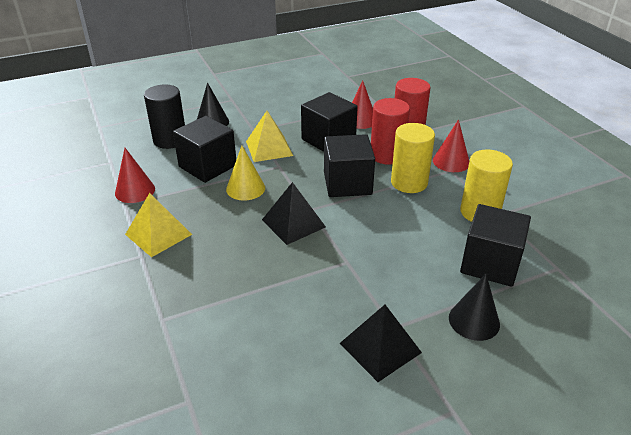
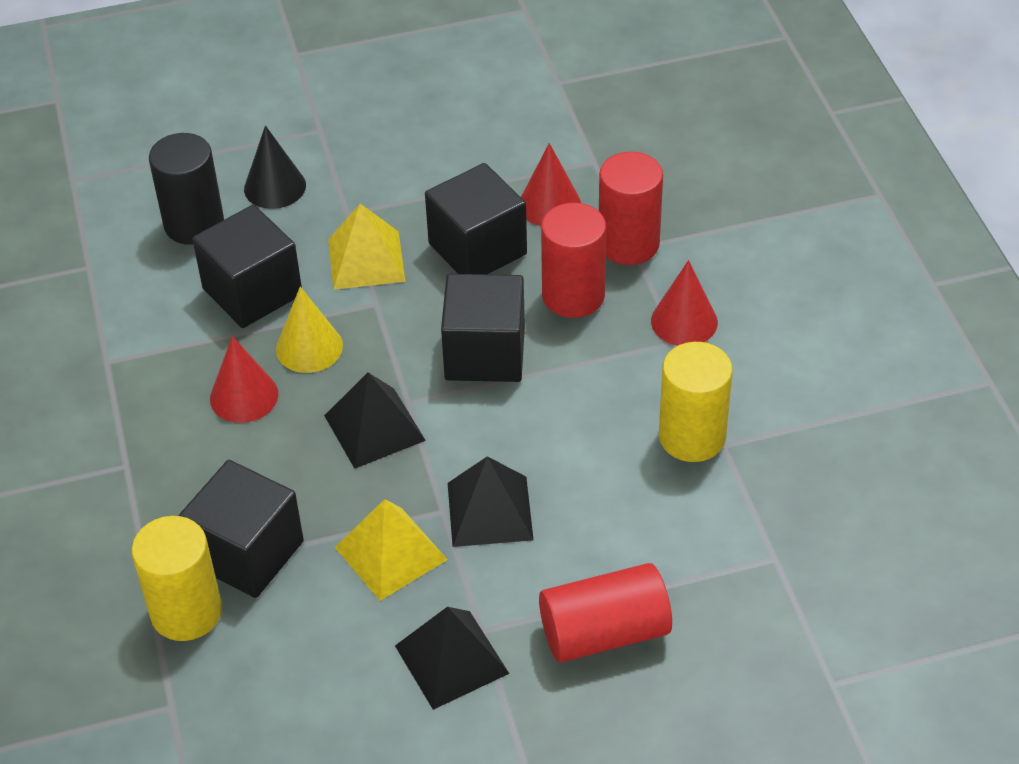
camera: 10 degrees right, 10 degrees up
red cone [115,148,155,203] -> red cone moved to [210,336,278,423]
yellow pyramid [125,193,192,257] -> yellow pyramid moved to [335,499,448,601]
yellow cylinder [391,123,435,193] -> yellow cylinder moved to [132,516,222,641]
black cone [449,274,500,341] -> red cylinder [539,563,672,662]
black cube [460,204,531,287] -> black cube moved to [179,460,304,598]
none -> black pyramid [448,456,534,547]

